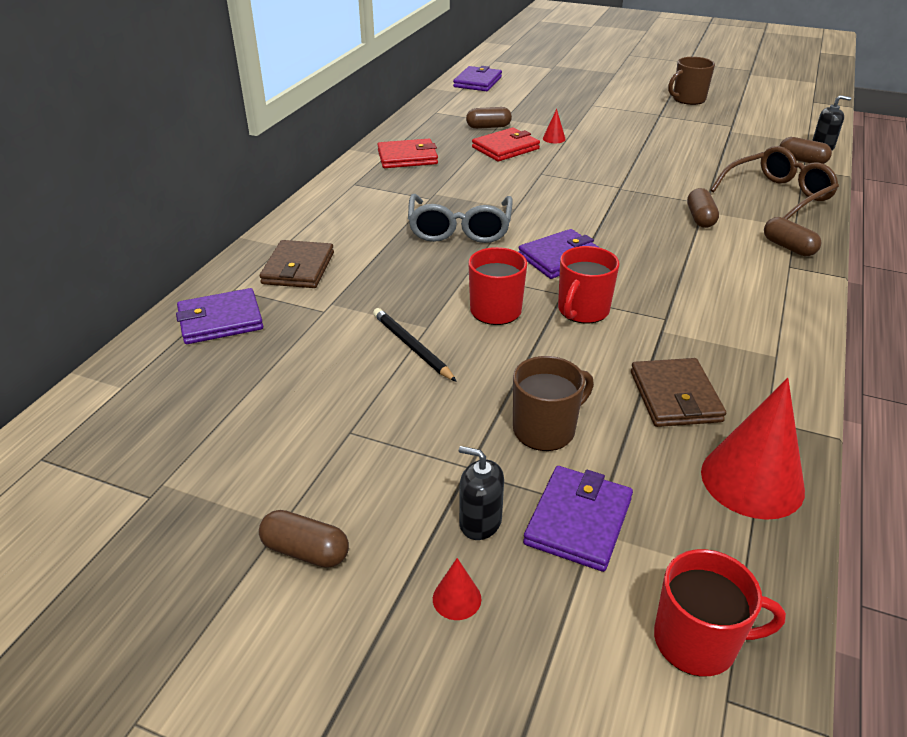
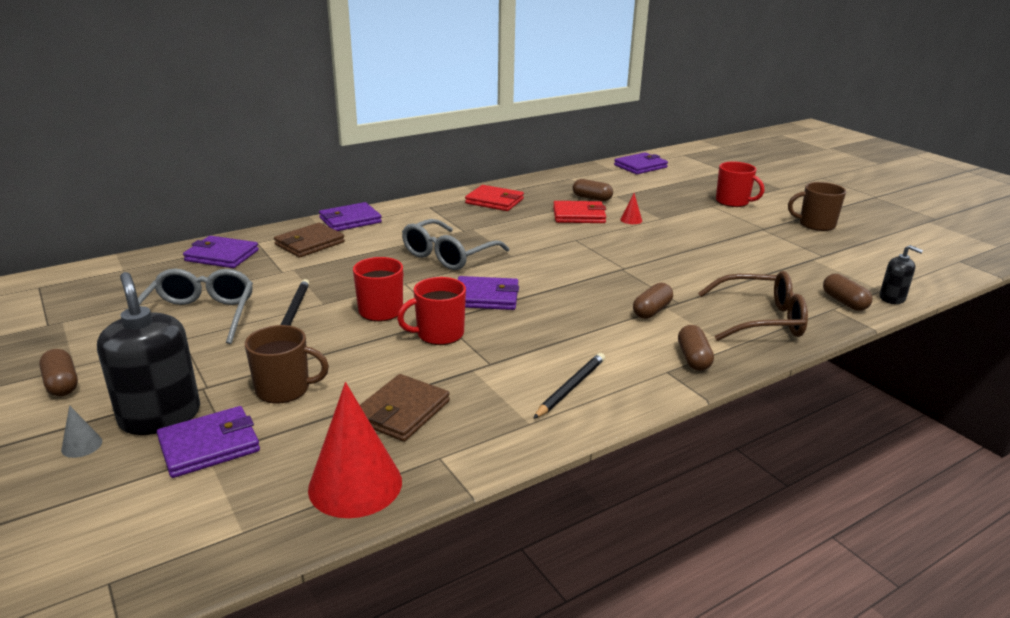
camera: 35 degrees right, 10 degrees down
red cone [433,558,481,620] -> grey cone [61,405,102,458]
black soap dispenser [459,446,504,540] -> black soap dispenser [97,272,200,435], size x1.93
red mug [654,549,786,677] -> red mug moved to [716,161,764,207]
none -> grey glasses [138,269,253,344]
none -> purple wallet [319,202,382,231]
none -> black pencil [533,353,605,419]

